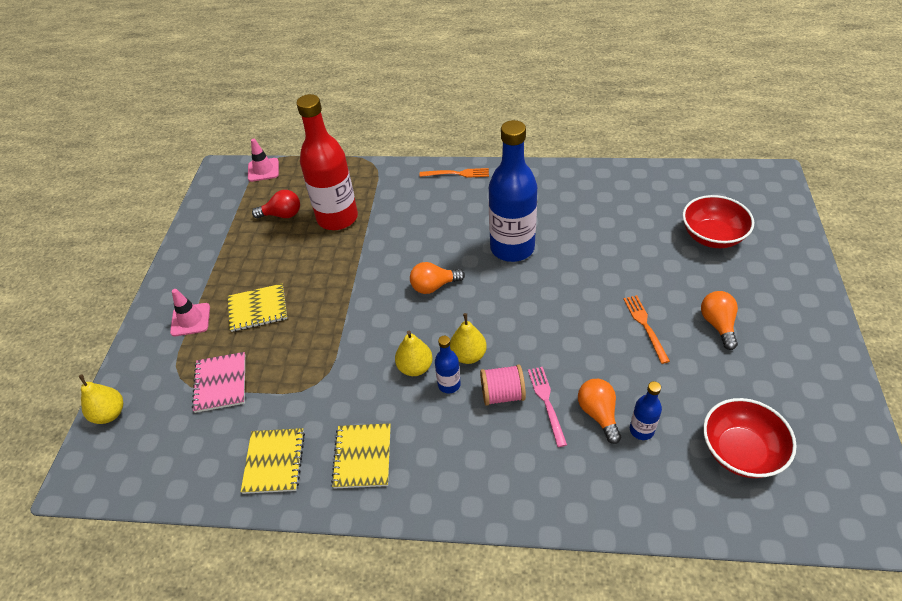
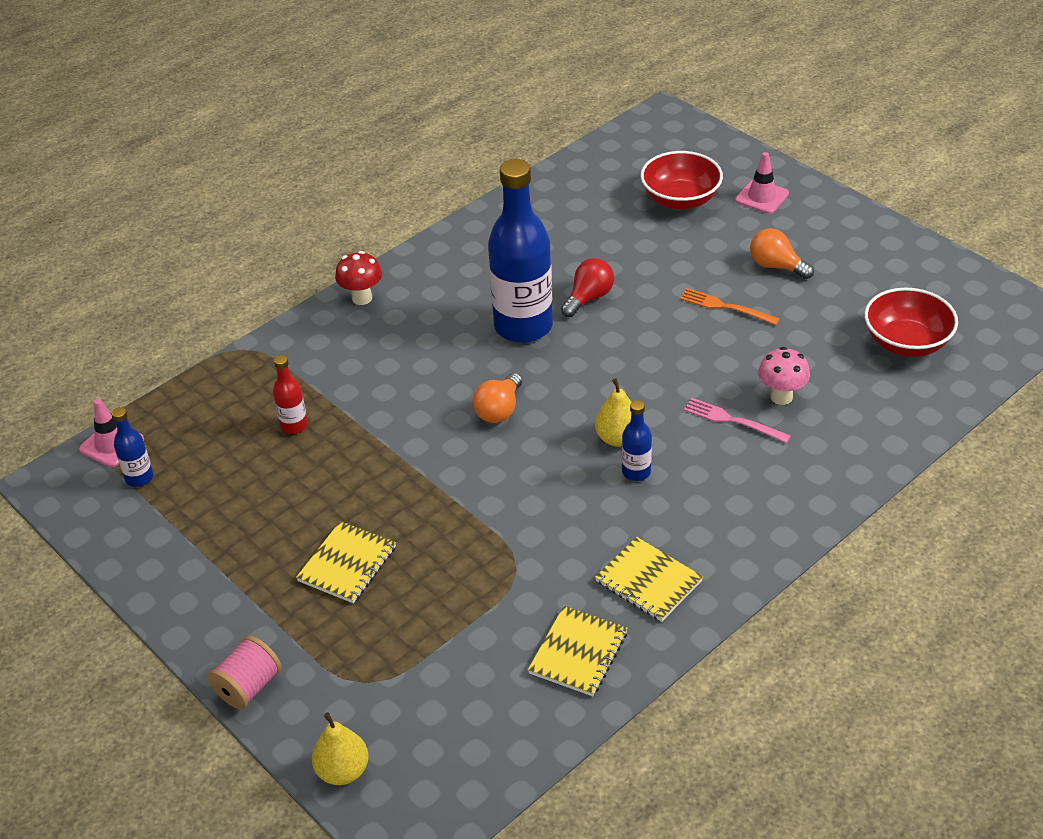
camera: 50 degrees left, 5 degrees down
pink traffic cone [170,289,210,336] -> pink traffic cone moved to [735,152,789,214]
pink notebook [192,352,245,413] -> none
yellow notebook [241,428,305,494] -> yellow notebook turned 75 degrees clockwise [528,606,627,696]
red light bulb [252,190,300,218] -> red light bulb moved to [561,258,614,317]
red bottle [297,94,358,230] -> red bottle [273,355,308,434], size x0.44
yellow pear [395,331,433,376] -> none
orange fork [420,168,489,178] -> red mushroom [335,251,382,305]
pink spool [480,364,526,406] -> pink spool moved to [208,636,282,710]
orange light bulb [578,379,621,444] -> pink mushroom [758,347,810,405]
blue bottle [630,381,662,440] -> blue bottle moved to [112,407,153,487]

